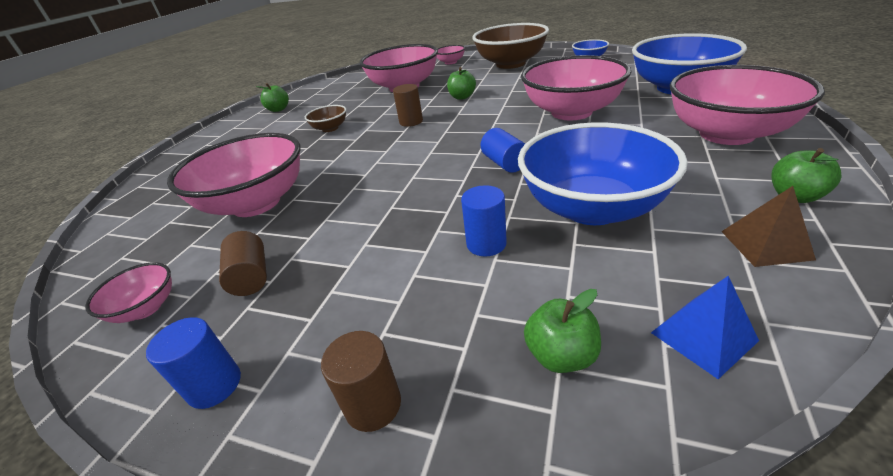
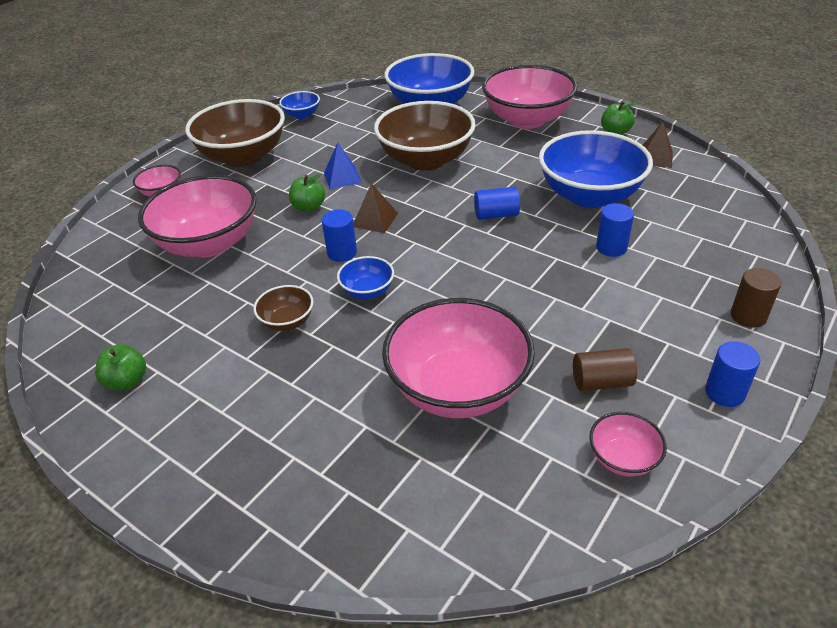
camera: 75 degrees left, 5 degrees up
brown cylinder [393,84,423,127] -> blue cylinder [322,210,357,262]
pink bowl [521,55,631,120] -> brown bowl [374,101,476,171]
green apple [524,289,601,373] -> none
blue pyramid [651,276,759,379] -> blue pyramid moved to [324,143,362,189]
none -> blue bowl [337,256,394,299]
none -> brown pyramid [353,183,398,233]

